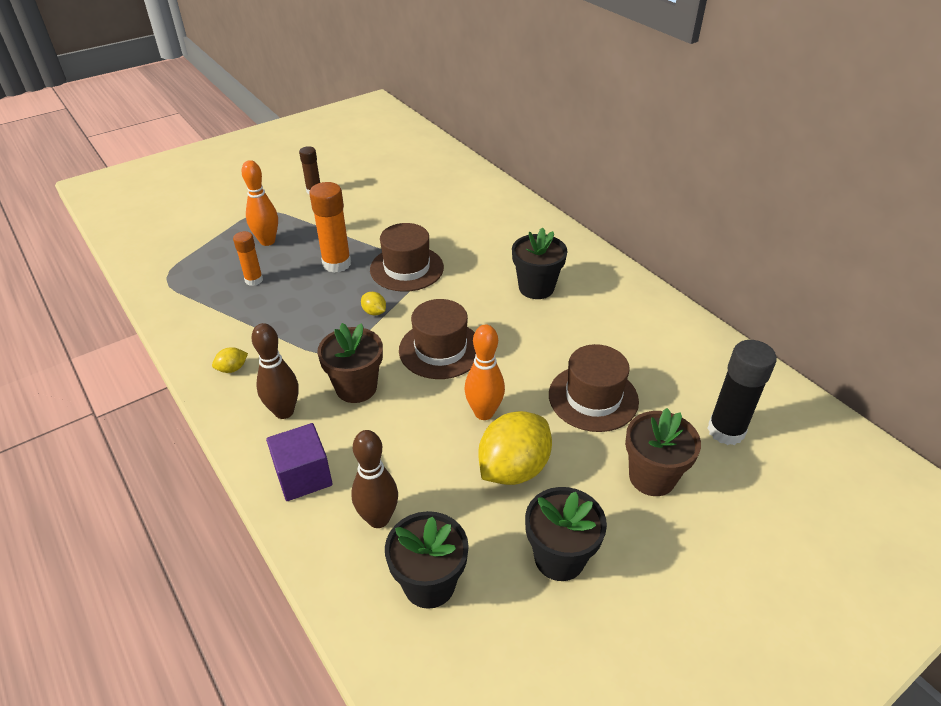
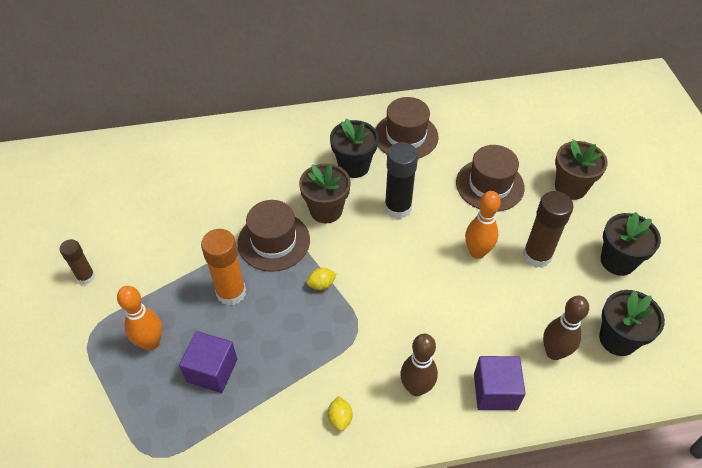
camera: 65 degrees left, 10 degrees up
orange glue stick [233,231,263,286] -> purple cube [179,331,237,393]
brown flower pot [317,323,383,403] -> brown flower pot moved to [299,163,351,224]
brown hat [399,299,476,379] -> brown hat moved to [375,97,439,159]
yellow lemon [478,411,552,485] -> brown glue stick [523,191,573,268]
black glue stick [707,340,777,445] -> black glue stick moved to [385,142,418,219]

